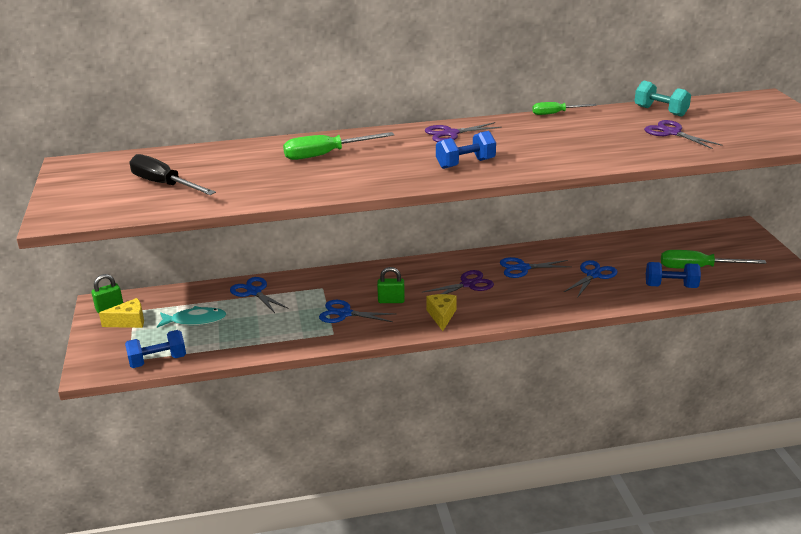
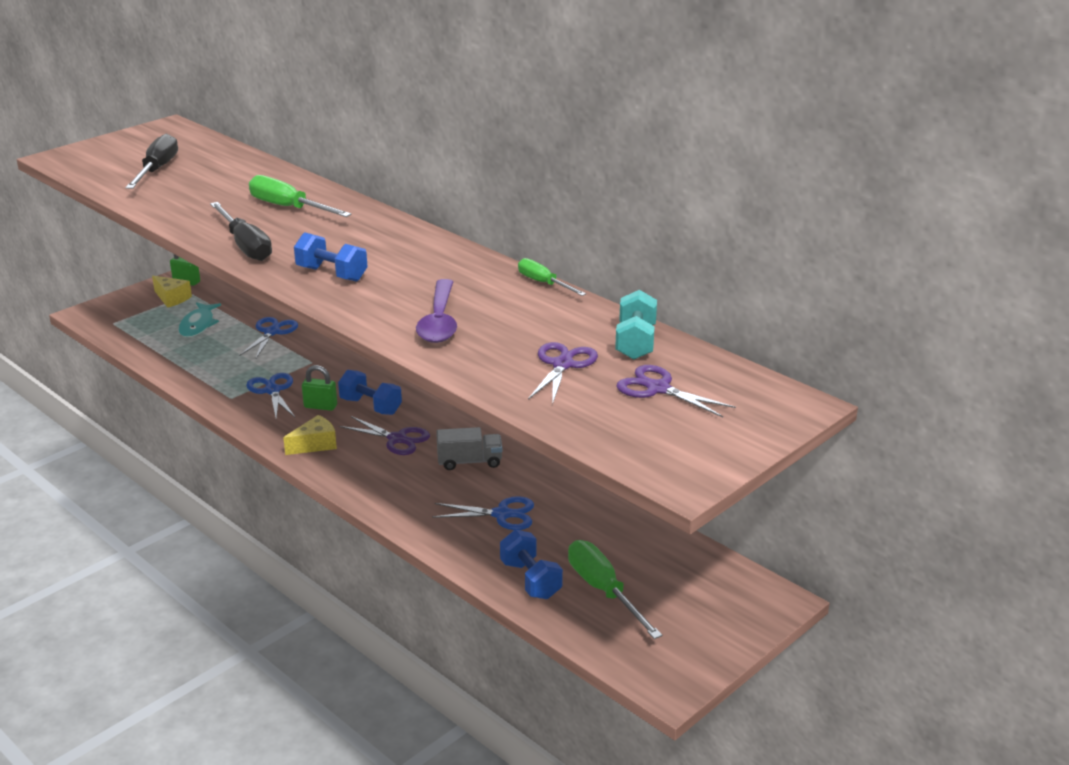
camera: 55 degrees right, 0 degrees up
blue dumbbell [125,330,186,368] -> blue dumbbell moved to [338,370,402,415]
turquoise fish [157,306,226,328] -> turquoise fish turned 45 degrees clockwise [178,302,221,337]
green padlock [377,267,405,303] -> green padlock turned 45 degrees counterclockwise [302,365,337,411]
purple scissors [425,122,502,142] -> purple scissors moved to [617,365,736,417]
blue scissors [500,257,572,278] -> grey truck [436,427,502,470]
none -> black screwdriver [210,202,272,261]
none -> purple spoon [416,279,457,343]

